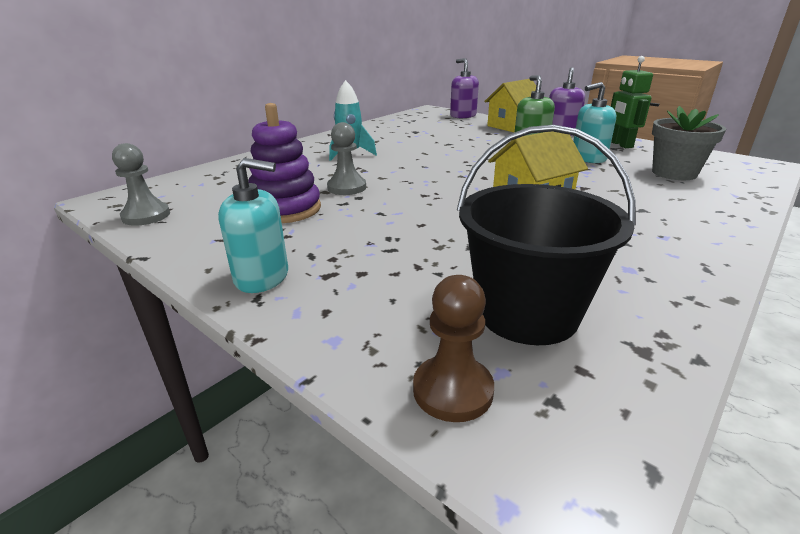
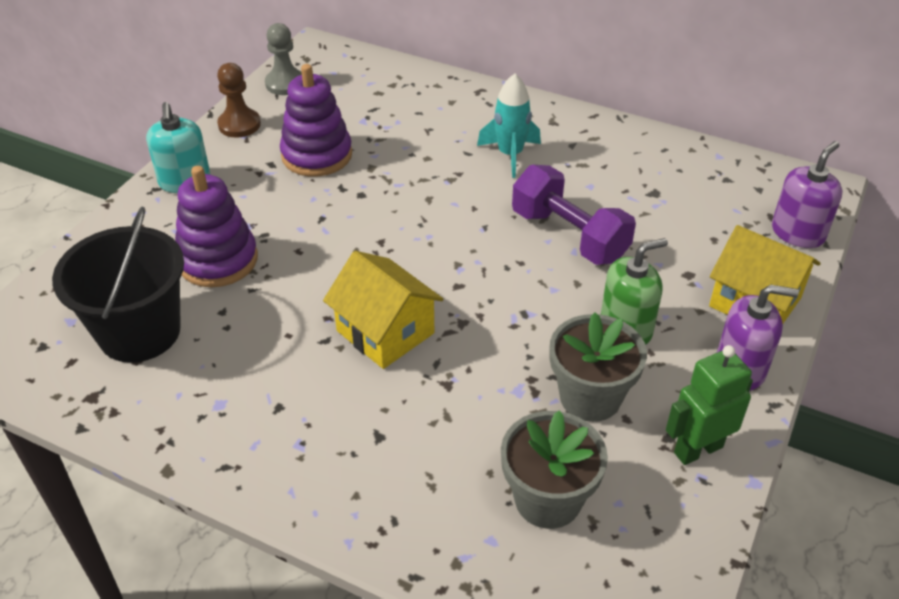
camera: 75 degrees right, 15 degrees up
grey pawn [327,122,366,195] -> none
brown pawn [413,275,494,422] -> brown pawn moved to [217,63,261,138]
turquoise soap dispenser [573,82,616,163] -> grey flower pot [549,312,647,422]
none -> purple stacking toy [175,166,258,287]
none -> purple dumbbell [512,165,636,265]

